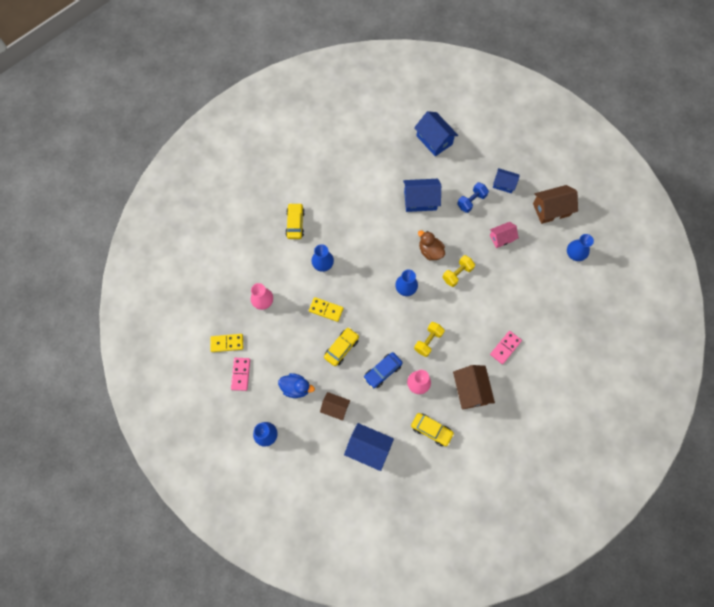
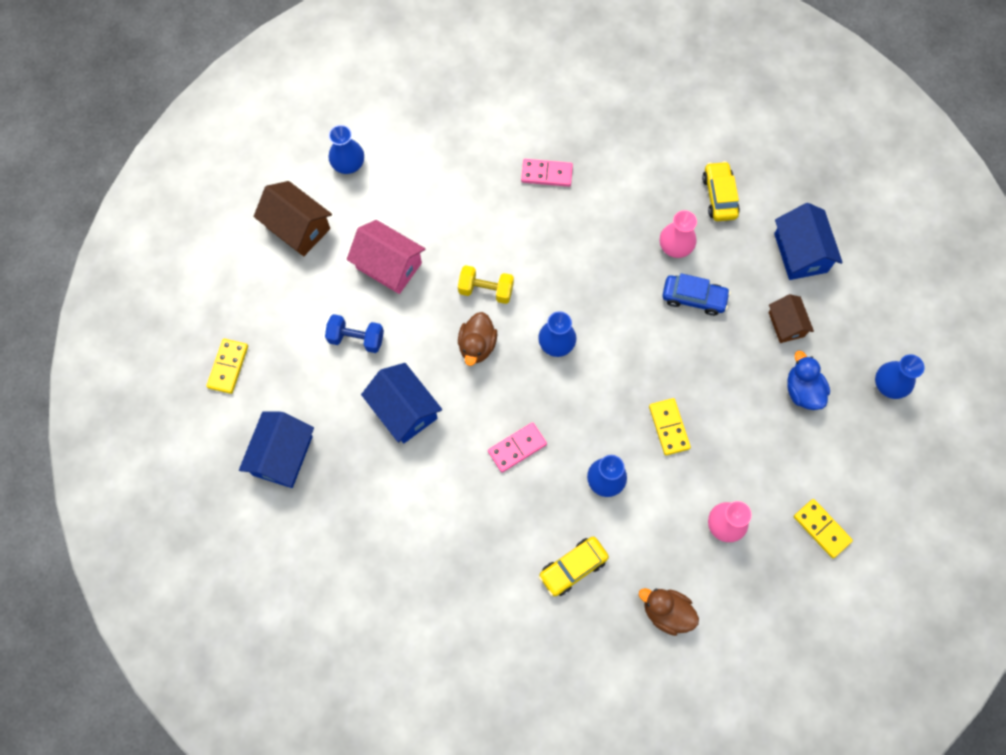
camera: 125 degrees left, 0 degrees up
pink domino [231,358,250,391] -> pink domino moved to [488,422,547,473]
yellow car [324,327,359,366] -> none
yellow dumbbell [414,322,445,357] -> none
brown house [453,365,495,409] -> none
pink house [490,222,519,248] -> pink house [347,220,425,294], size x1.56
blue house [493,168,519,193] -> none
none -> yellow domino [206,339,248,394]
none -> brown duck [639,588,699,636]

